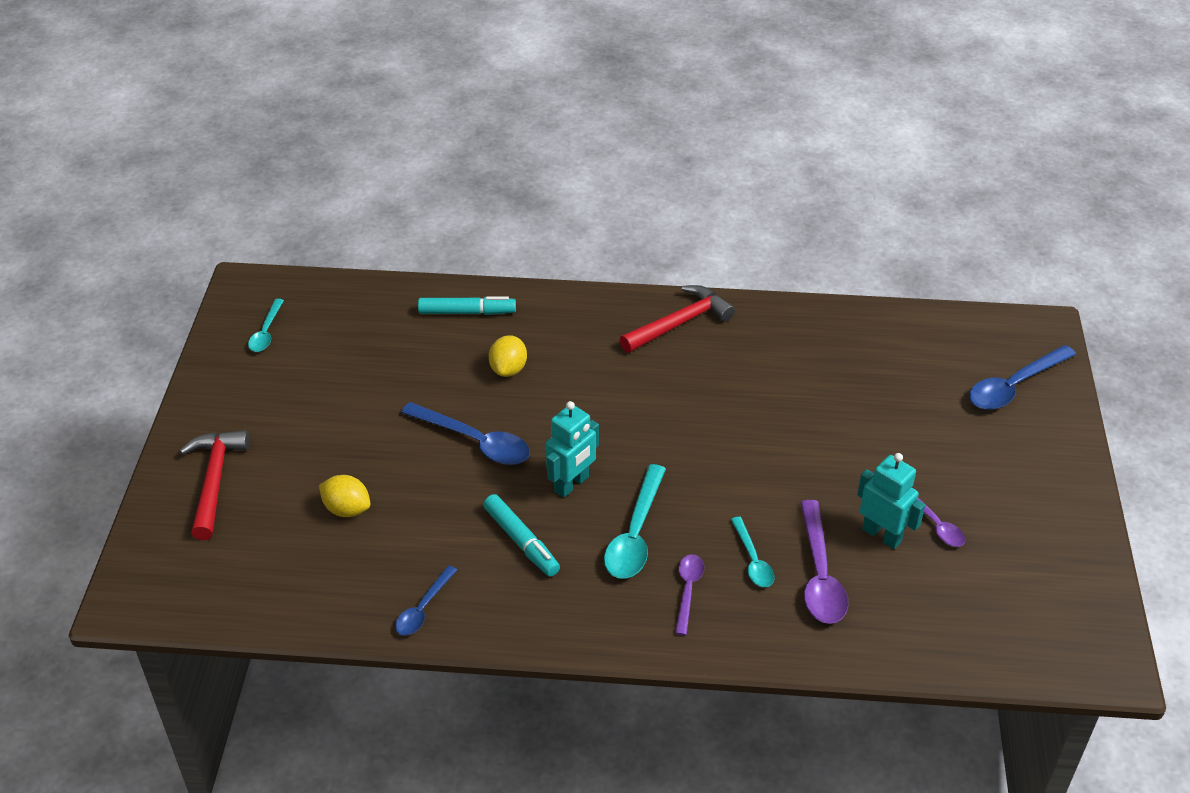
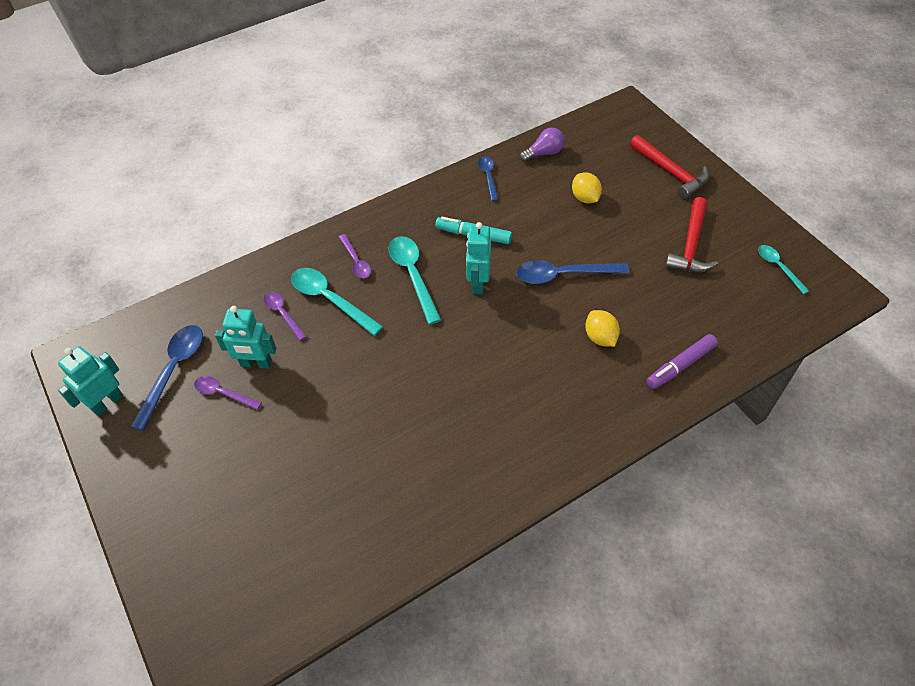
camera: 145 degrees right, 10 degrees up
yellow lemon [319,475,370,517] -> yellow lemon turned 75 degrees clockwise [572,172,602,203]
turquoise marker [418,296,516,315] -> purple marker [647,334,718,389]
red hammer [620,285,735,353] -> red hammer moved to [665,197,718,272]
turquoise spoon [731,517,774,587] -> turquoise spoon [291,268,383,336], size x1.68
purple spoon [800,500,848,624] -> purple spoon [263,292,307,341], size x0.59
blue spoon [969,345,1076,410] -> blue spoon moved to [130,325,203,431]
none -> turquoise robot [58,346,123,416]
none -> purple light bulb [520,127,565,162]

